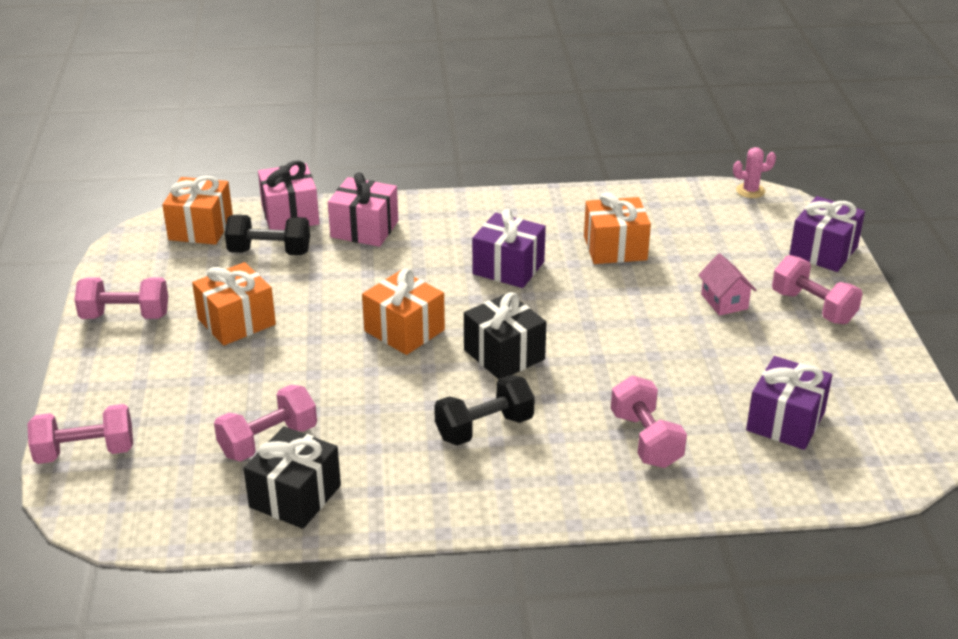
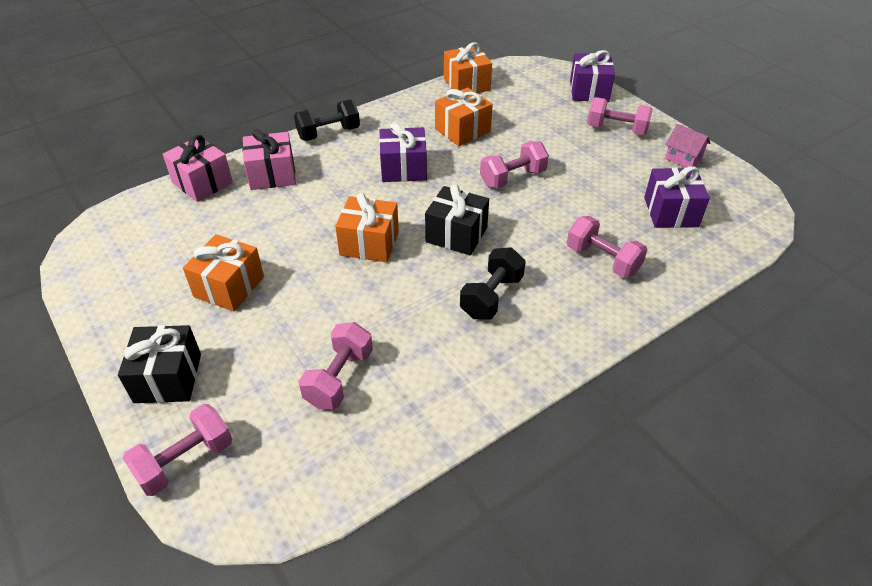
camera: 30 degrees left, 10 degrees up
pink dumbbell [75,278,168,319] -> pink dumbbell moved to [480,141,549,189]
orange gift [162,176,233,245] -> orange gift moved to [444,42,492,93]
black dumbbell [225,215,310,255] -> black dumbbell moved to [294,100,360,141]
black gift [244,426,341,529] -> black gift moved to [118,325,201,403]
pink house [698,253,756,316] -> pink house moved to [665,124,710,168]
pink cactus [733,147,776,198] -> none

